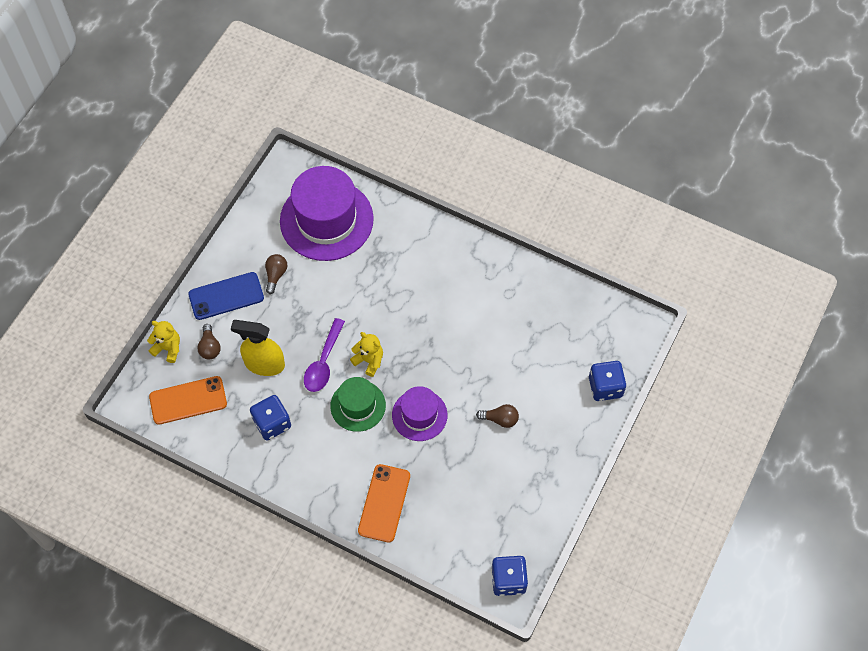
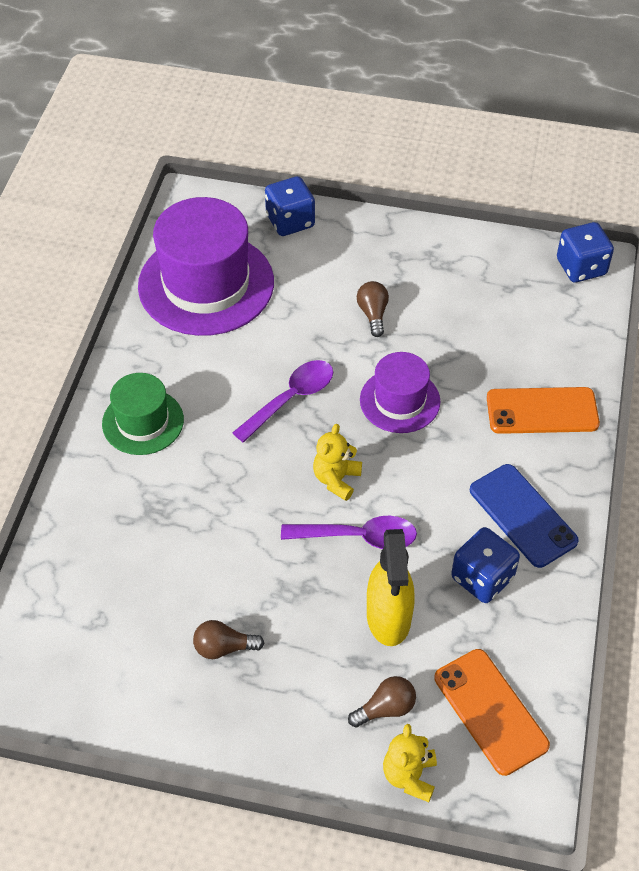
camera: 105 degrees left, 10 degrees down
blue phone [188,272,264,320] -> blue phone moved to [470,464,579,568]
purple hat [280,166,374,261] -> purple hat moved to [138,197,274,336]
green hat [330,377,386,432] -> green hat moved to [102,373,184,455]
none -> purple spoon [232,360,333,443]

